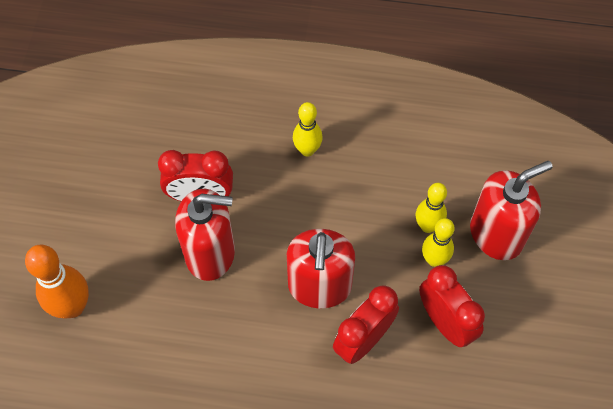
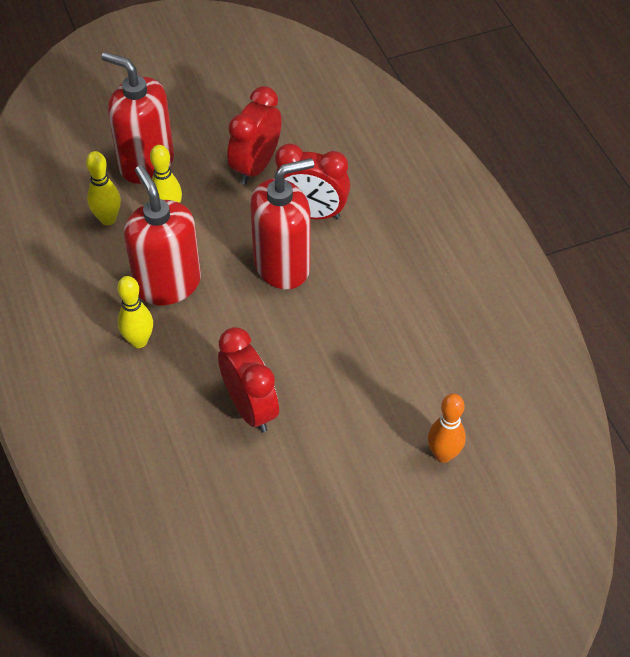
camera: 120 degrees left, 10 degrees down
orange bowling pin [25,244,89,319] -> orange bowling pin [428,394,466,463], size x0.65
red soap dispenser [175,189,235,281] -> red soap dispenser moved to [124,165,201,305]
yellow bowling pin [422,218,455,267] -> yellow bowling pin moved to [86,151,121,225]

